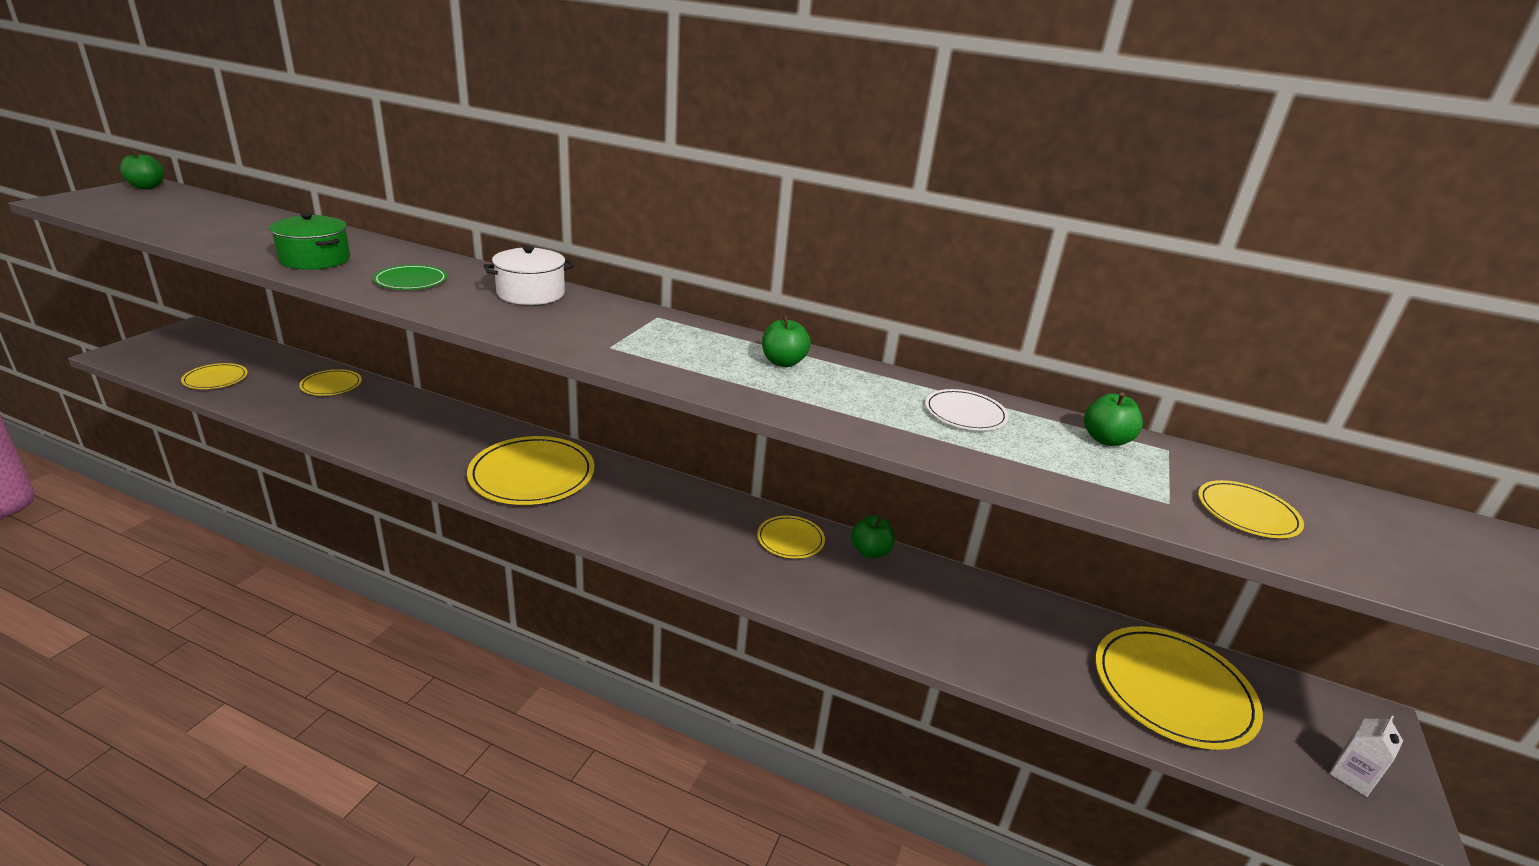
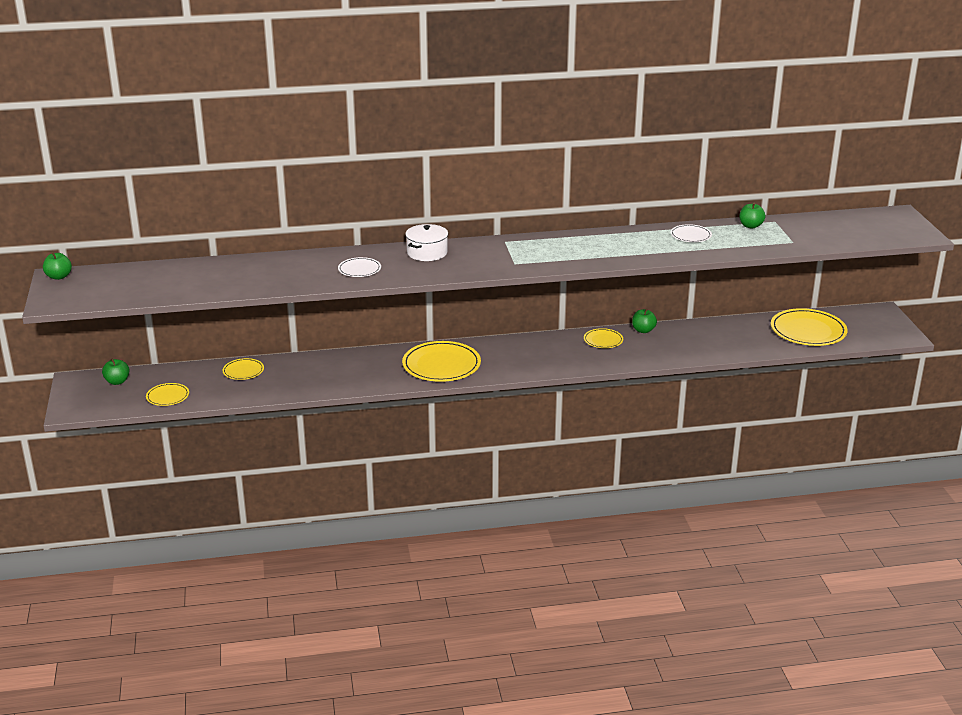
camera: 30 degrees left, 0 degrees up
green pot [270,213,350,270] -> none
green plate [373,265,447,290] -> white plate [338,257,381,277]
green apple [762,316,811,367] -> green apple moved to [102,358,130,385]
yellow plate [1198,480,1304,538] -> none
white carton [1329,715,1403,797] -> none

